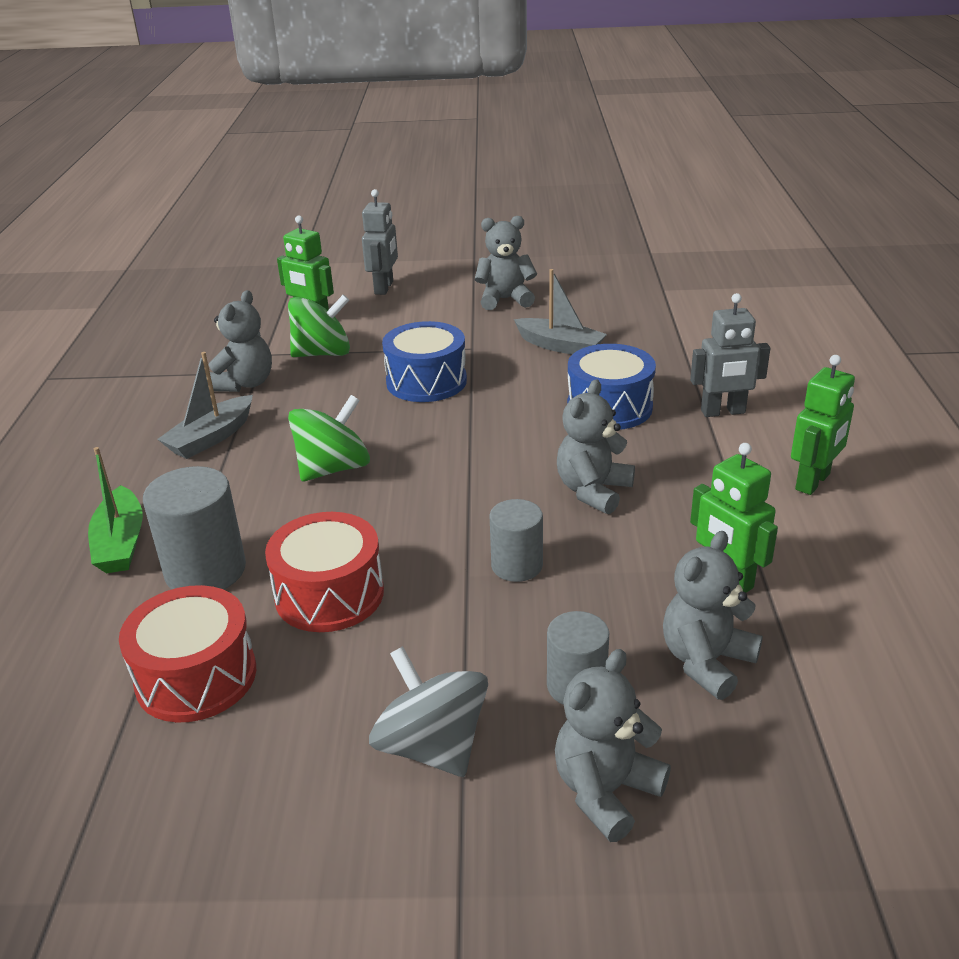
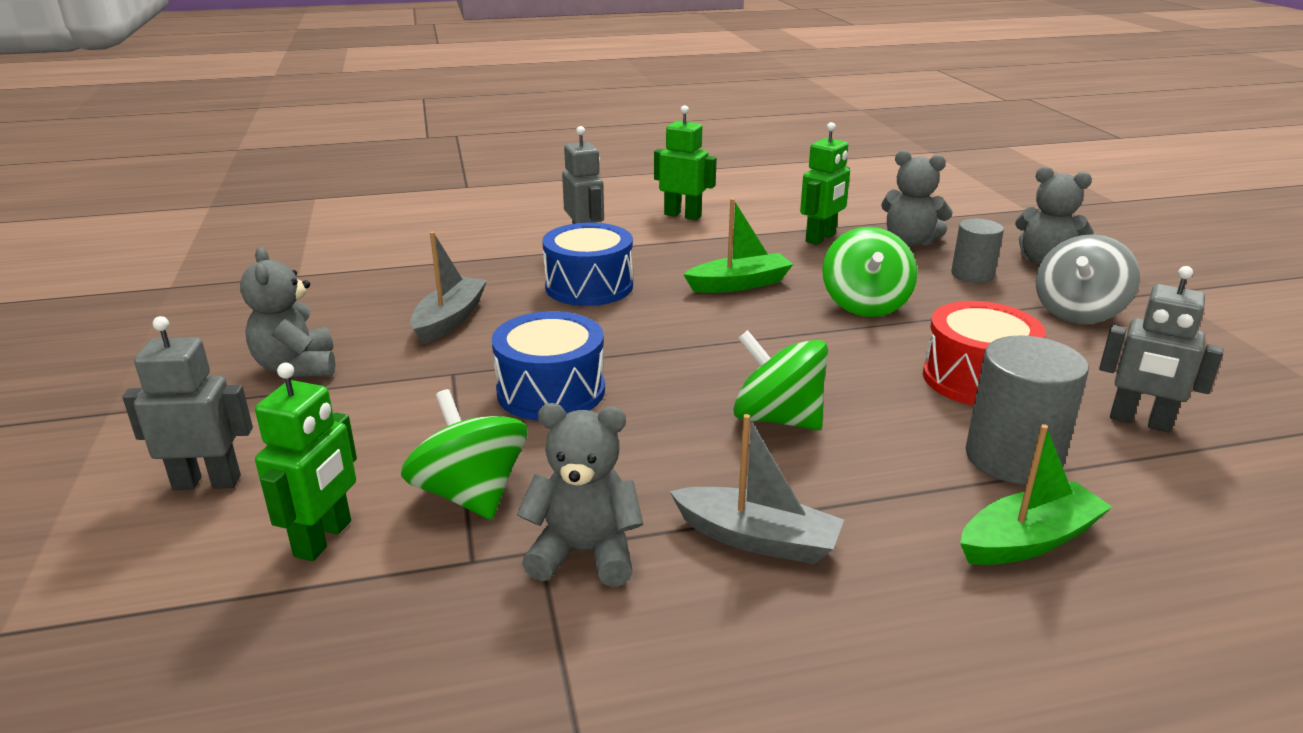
camera: 105 degrees left, 5 degrees down
red drum [119,585,256,722] -> grey robot [1099,266,1223,432]
grey cylinder [489,499,543,582] -> green spinning top [822,227,917,317]
grey teddy bear [557,379,635,514] -> green boat [683,198,793,293]

